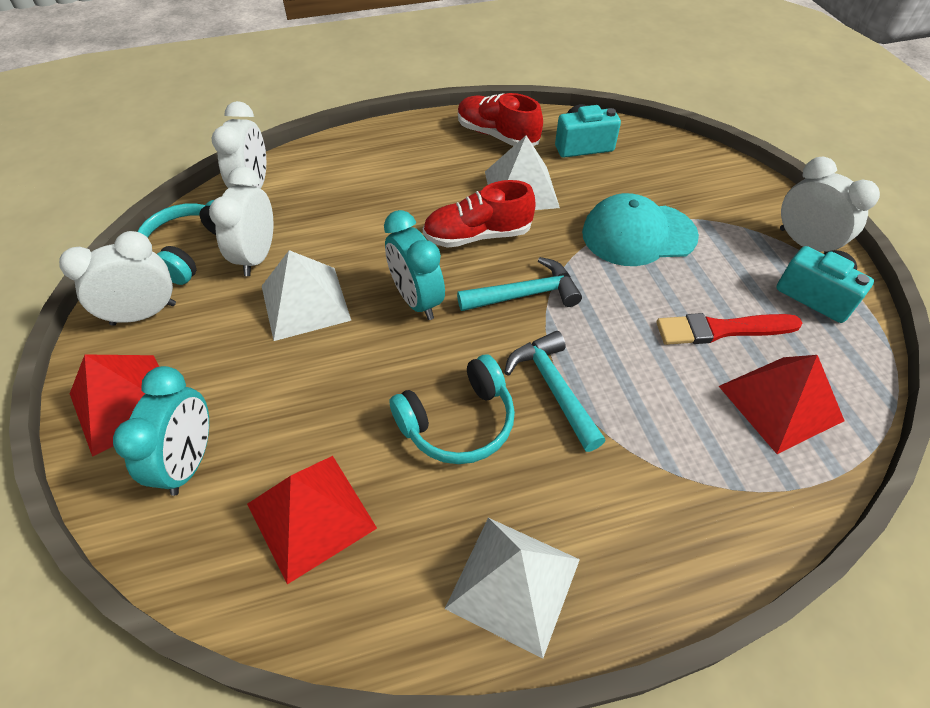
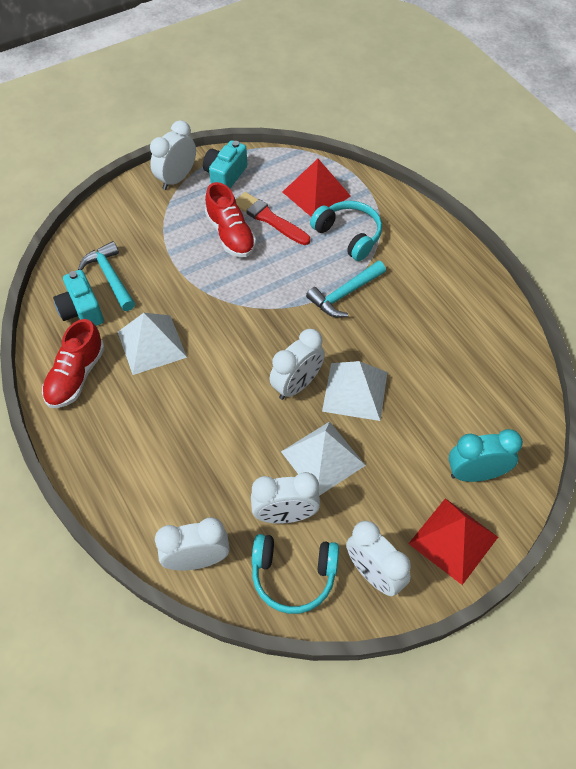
camera: 105 degrees left, 5 degrees up
red pyramid [247,456,377,584] -> none
turquoise clock [384,210,445,320] -> white clock [269,329,325,400]
turquoise headphones [389,355,515,464] -> turquoise headphones moved to [310,201,382,261]
red shoe [423,180,536,248] -> red shoe moved to [205,182,256,257]
white pyramid [445,518,580,659] -> white pyramid moved to [322,361,387,421]
turquoise hammer [457,257,582,311] -> turquoise hammer moved to [78,241,135,311]
turquoise cap [582,193,699,266] -> none
red brush [656,313,802,345] -> red brush turned 150 degrees clockwise [236,192,310,245]

